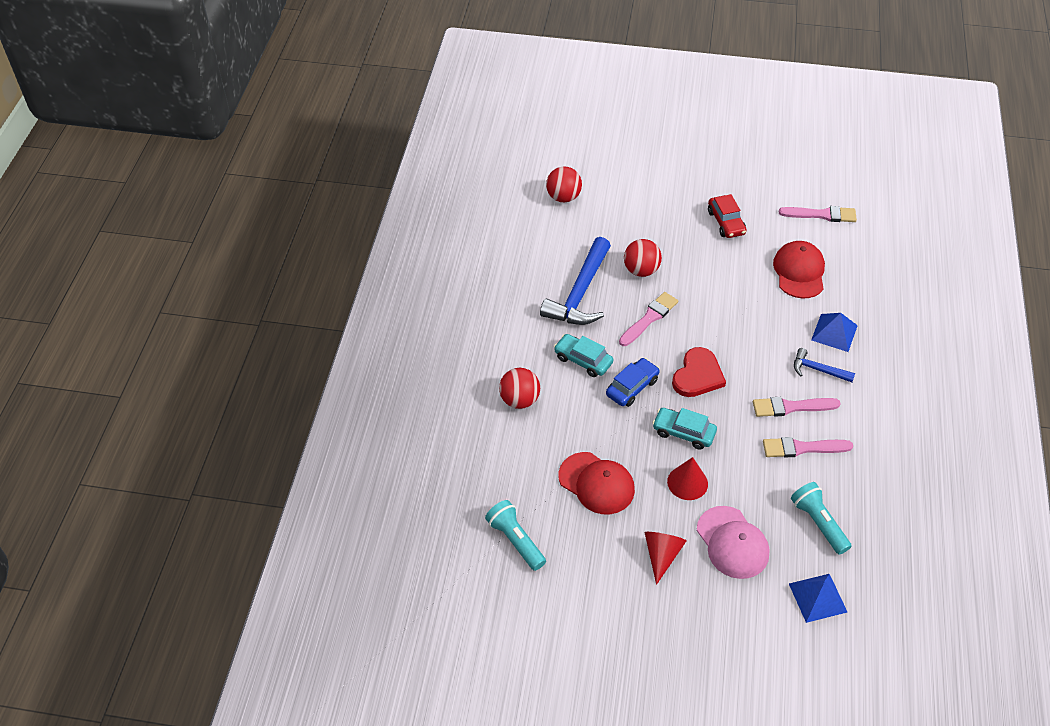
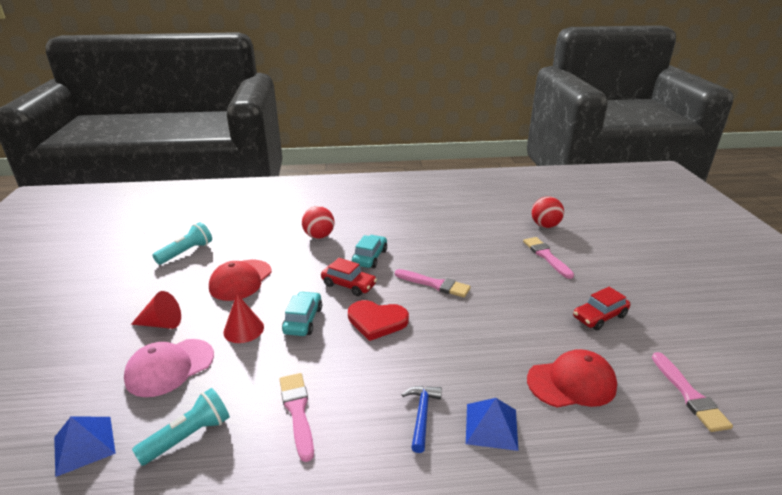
camera: 75 degrees right, 20 degrees down
blue hammer [540,237,611,325] -> none
blue car [606,358,660,407] -> red car [321,258,377,296]
red ball [624,239,662,277] -> none
pink brush [753,397,841,417] -> pink brush moved to [523,237,574,279]

